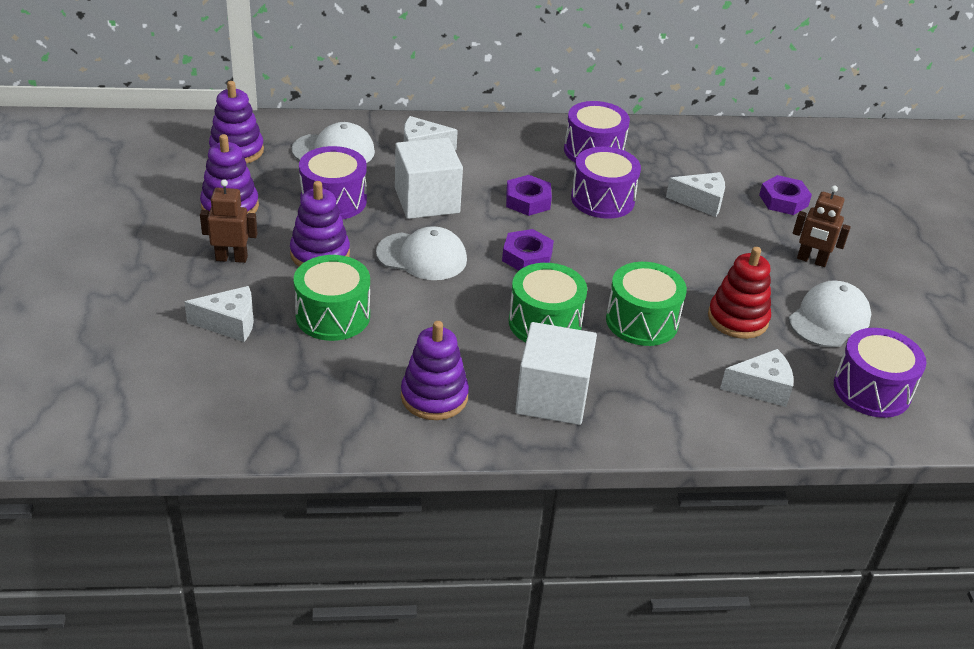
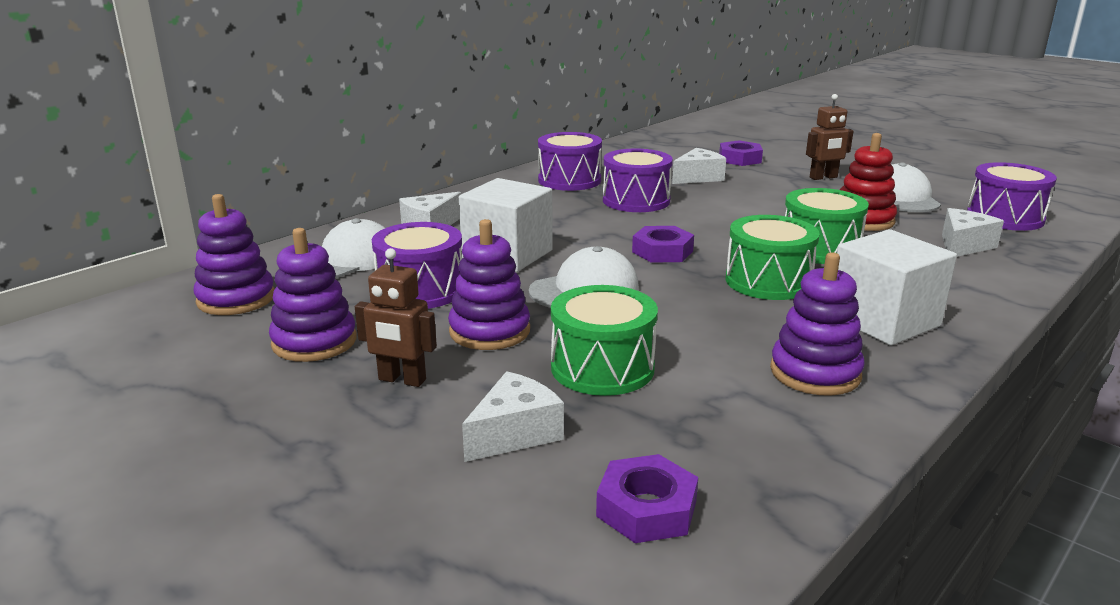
camera: 40 degrees left, 15 degrees down
brown robot [200,179,258,263] -> brown robot turned 120 degrees counterclockwise [355,248,437,387]
purple nut [506,175,552,216] -> purple nut moved to [596,454,698,543]

